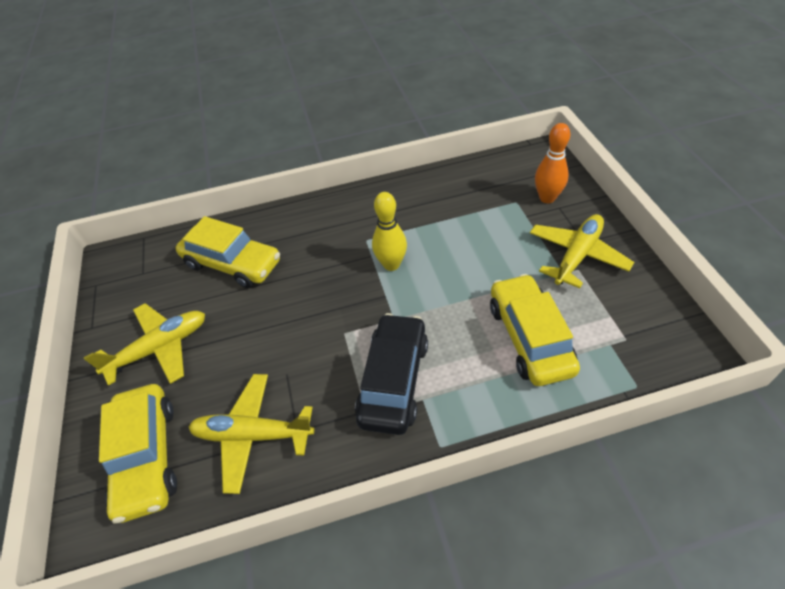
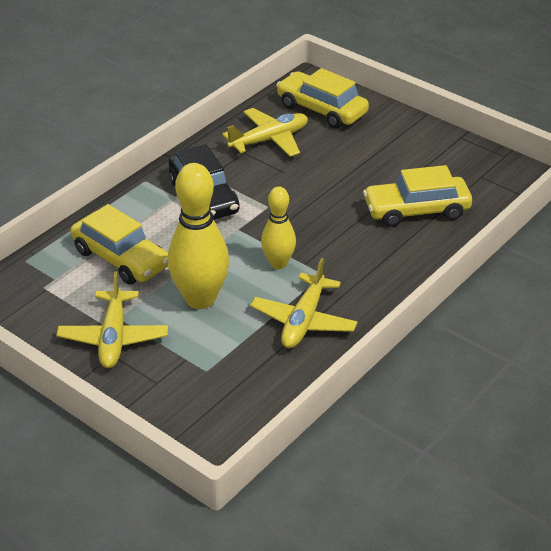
camera: 140 degrees right, 10 degrees down
yellow plane [84,303,205,386] -> yellow plane moved to [250,258,358,348]
orange bowling pin [535,123,570,203] -> none
none -> yellow bowling pin [168,163,229,309]

